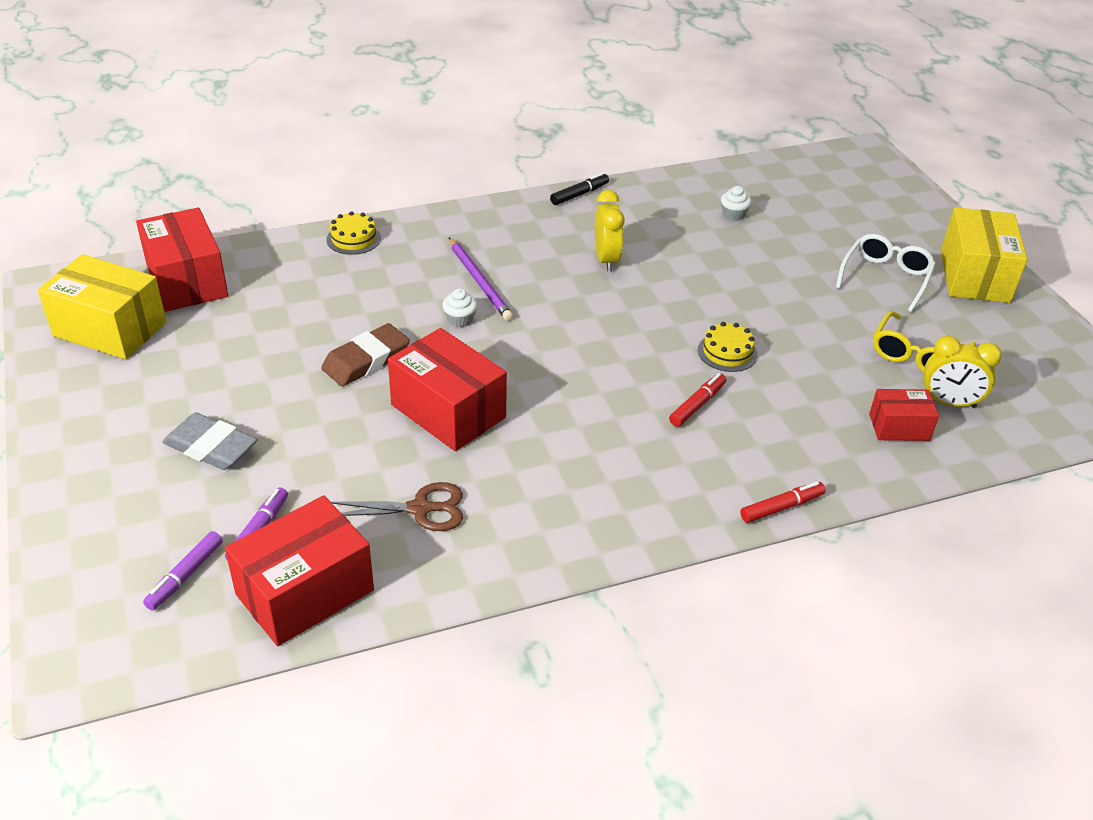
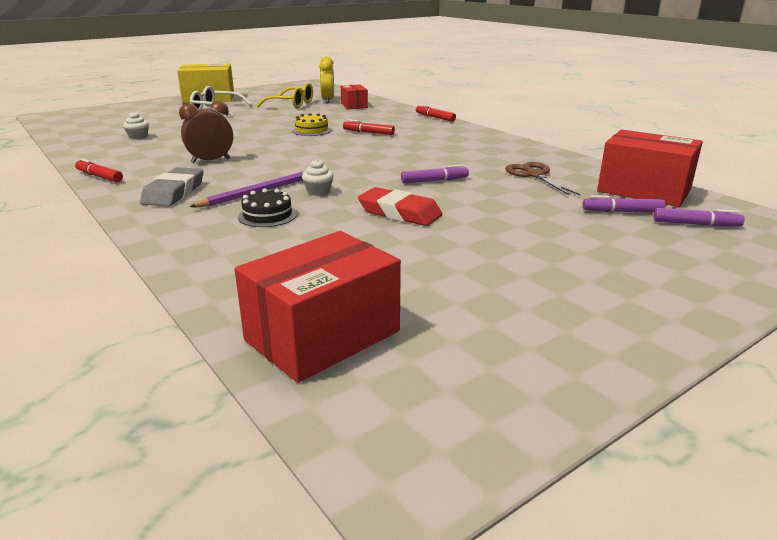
camera: 105 degrees left, 15 degrees down
yellow box [38,254,167,359] -> none
grey eraser [162,413,258,470] -> grey eraser moved to [140,167,203,207]
brown eraser [321,323,410,386] -> red eraser [358,187,443,226]
yellow cake [326,211,381,255] -> none
red box [388,328,507,451] -> purple marker [401,165,469,183]
black marker [550,173,609,205] -> red marker [75,158,123,183]
yellow clock [595,190,625,272] -> brown clock [179,101,233,163]
none -> black cake [238,188,297,227]

